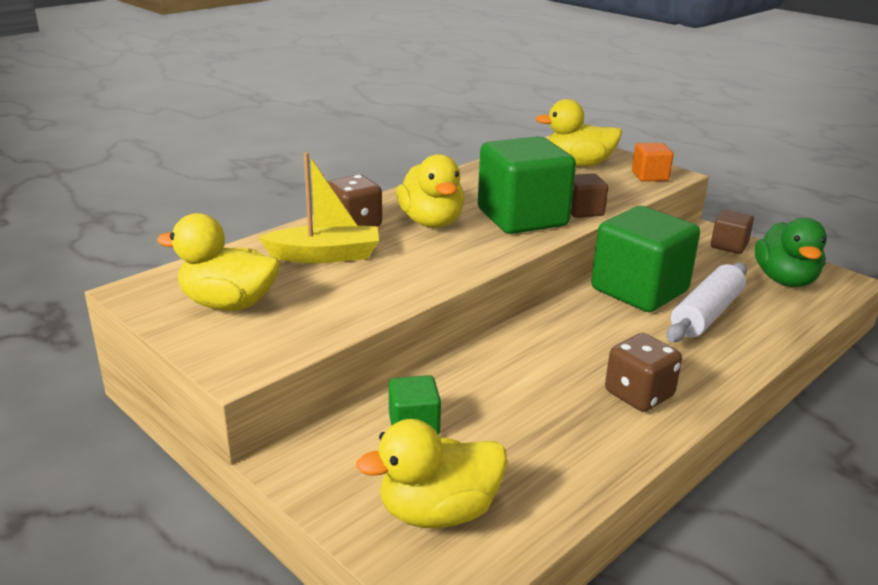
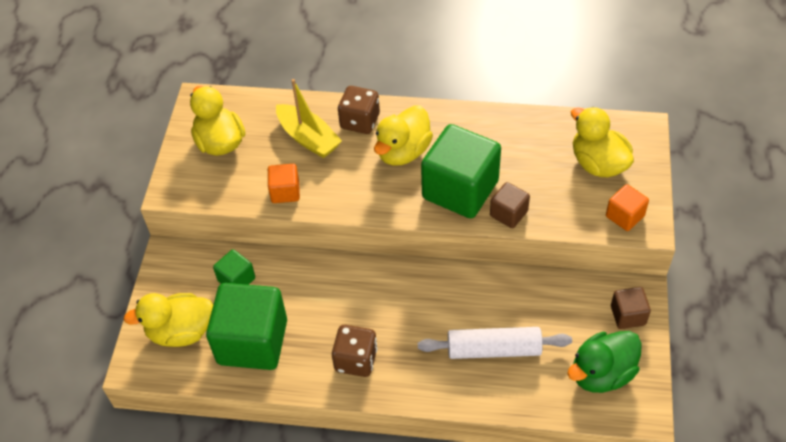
camera: 55 degrees right, 25 degrees up
yellow duck [356,419,507,528] -> yellow duck turned 45 degrees counterclockwise [124,293,213,347]
green cube [591,206,700,312] -> green cube moved to [206,283,287,370]
none -> orange cube [268,164,300,203]

